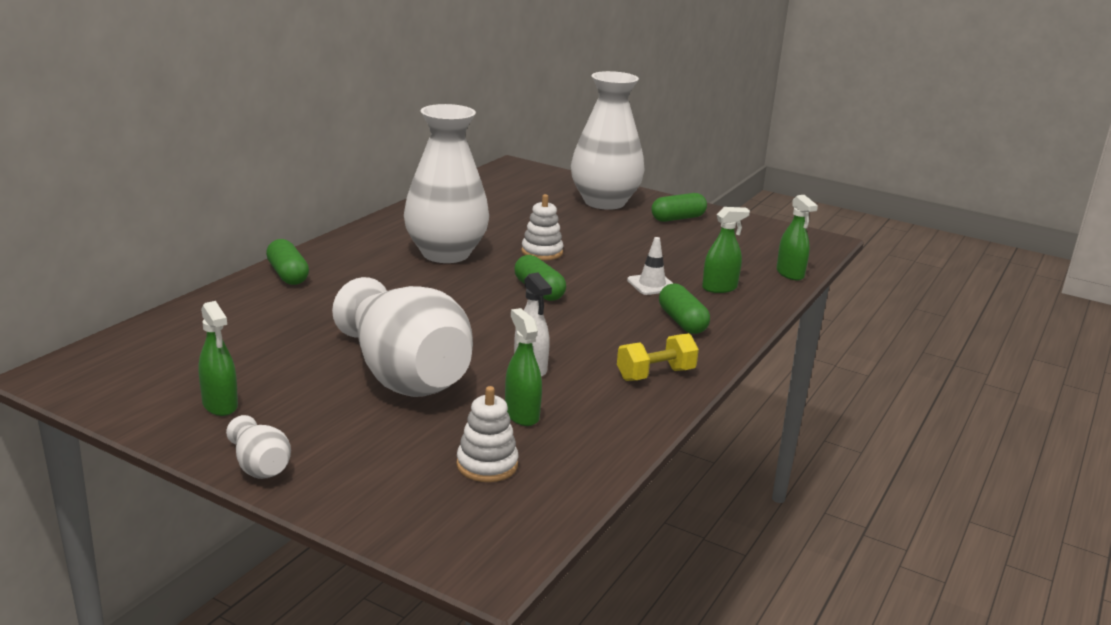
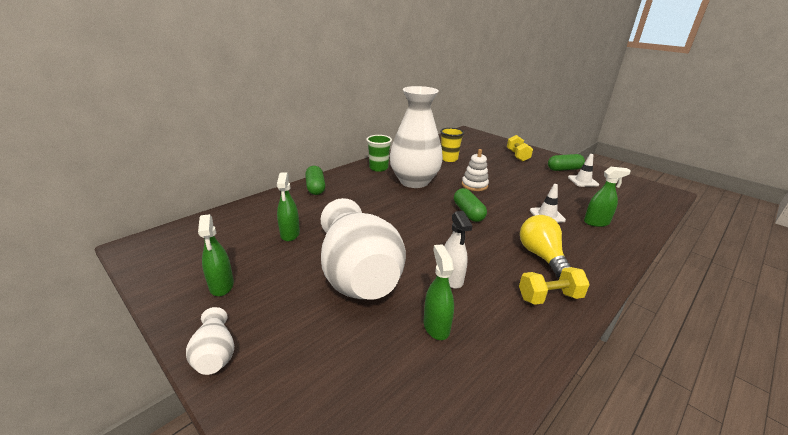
camera: 15 degrees right, 5 degrees up
white stacking toy [456,386,518,482] -> none
white vase [571,71,645,210] -> yellow dumbbell [507,135,533,161]
green capsule [659,283,710,334] -> none
green spray bottle [776,195,818,281] -> green spray bottle moved to [277,172,300,241]
none -> green cup [366,135,392,172]
none -> yellow cup [440,128,464,162]
none -> yellow light bulb [520,215,571,278]
none -> white traffic cone [568,154,599,187]

